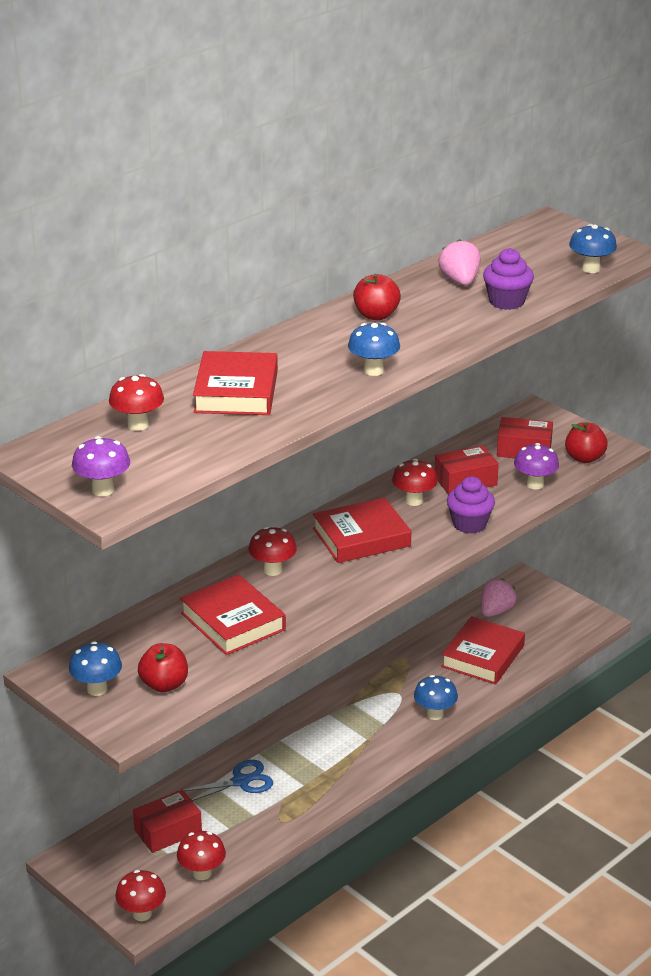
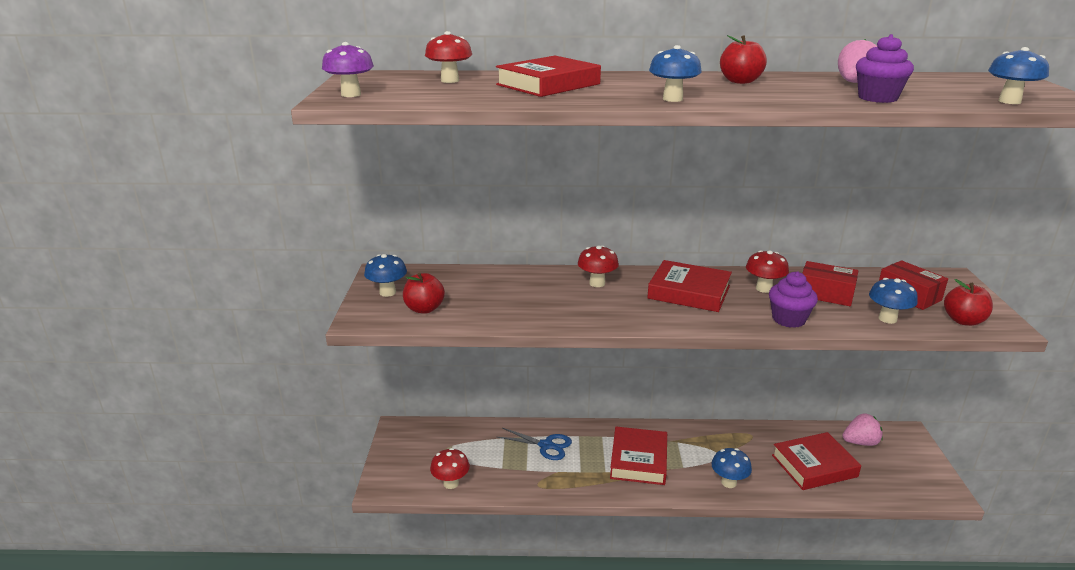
camera: 45 degrees right, 5 degrees down
red mushroom [115,870,166,921] -> none
red box [133,790,202,853] -> none
red book [180,574,286,655] -> red book moved to [610,427,667,485]
purple mushroom [514,443,559,490] -> blue mushroom [869,278,918,324]

